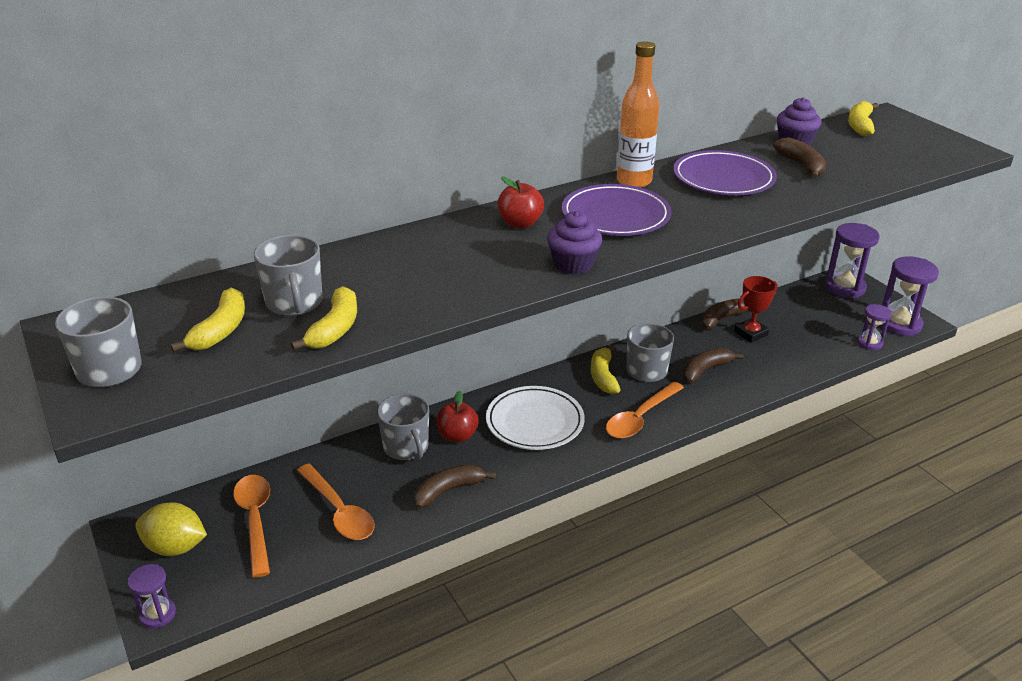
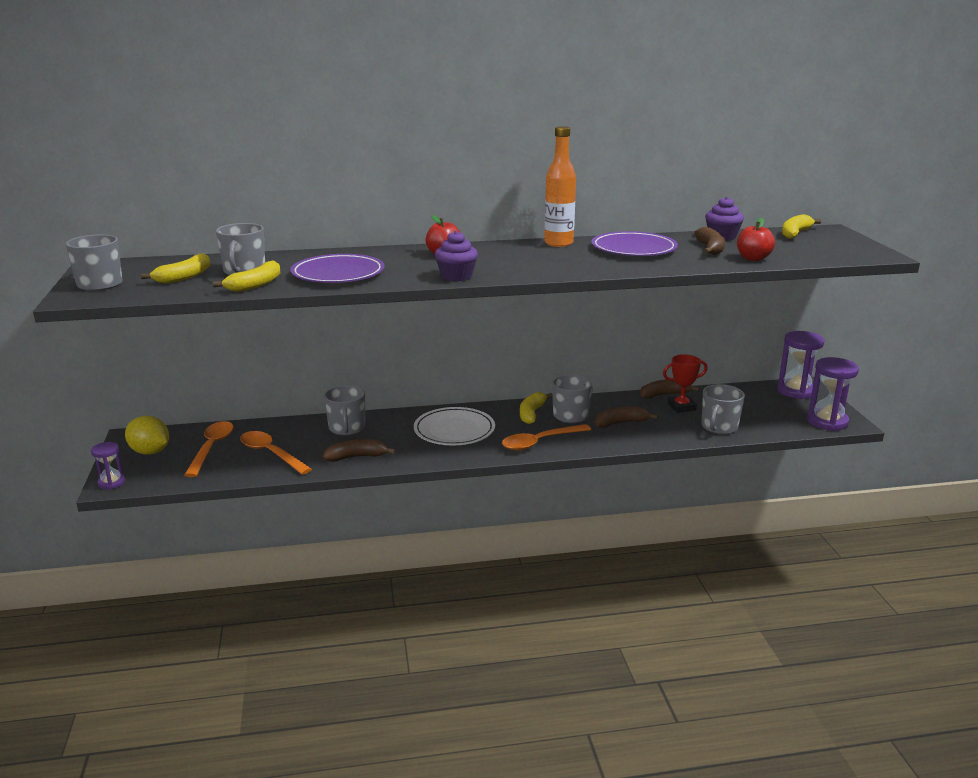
camera: 20 degrees right, 10 degrees down
orange spoon [297,464,375,540] -> orange spoon turned 150 degrees clockwise [240,431,312,475]
red apple [437,391,479,442] -> red apple moved to [737,218,775,261]
purple plate [562,184,671,236] -> purple plate moved to [290,254,385,283]
purple hourglass [857,304,892,350] -> none
none -> grey mug [702,384,745,434]

